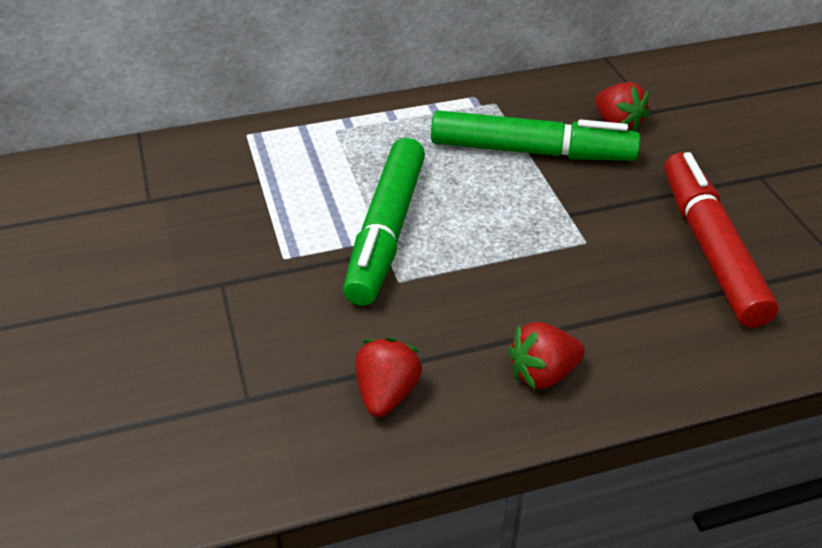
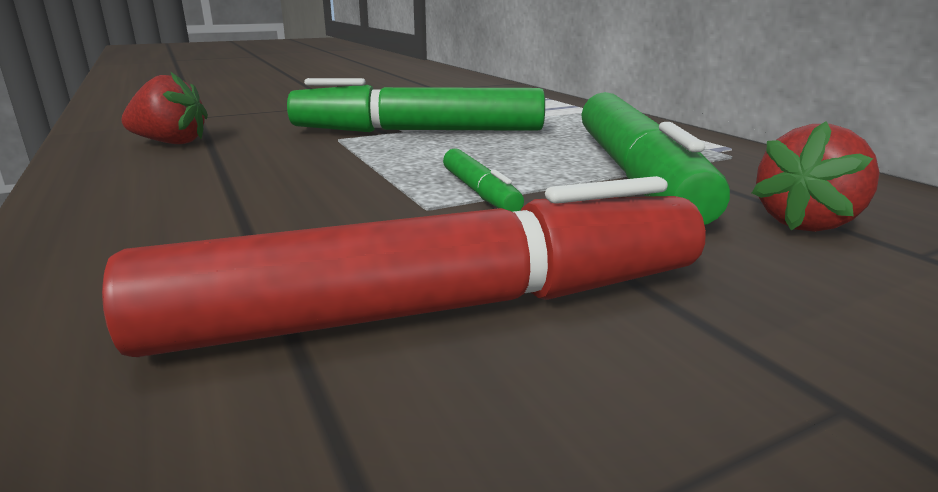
camera: 80 degrees right, 20 degrees down
red strawberry [508,322,585,389] -> none
none -> green marker [443,148,524,212]

